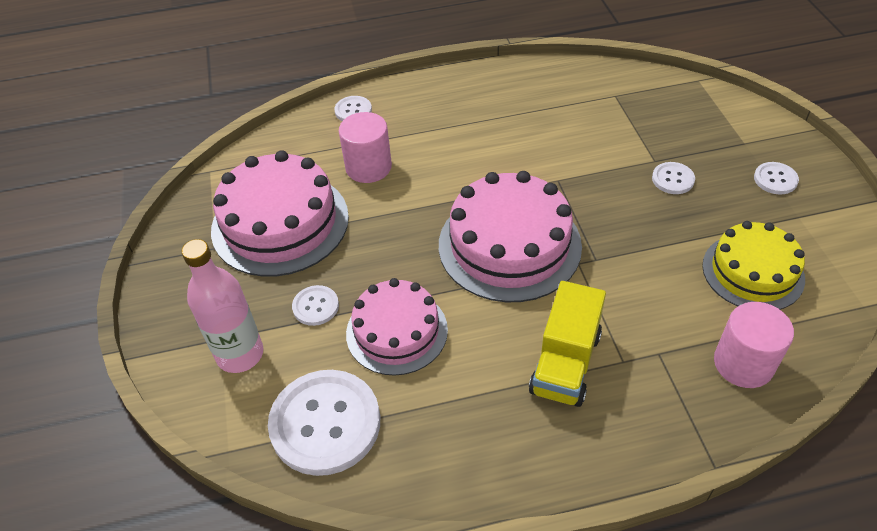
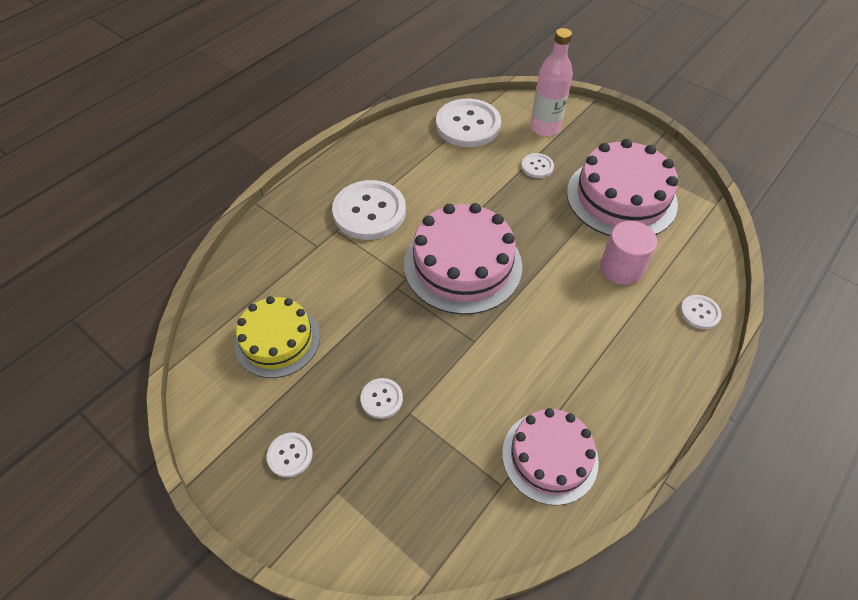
camera: 140 degrees right, 5 degrees up
pink cake [346,278,448,376] -> pink cake moved to [502,408,599,505]
yellow truck [529,281,606,407] -> white button [332,180,406,240]
pink cylinder [714,302,794,388] -> none

